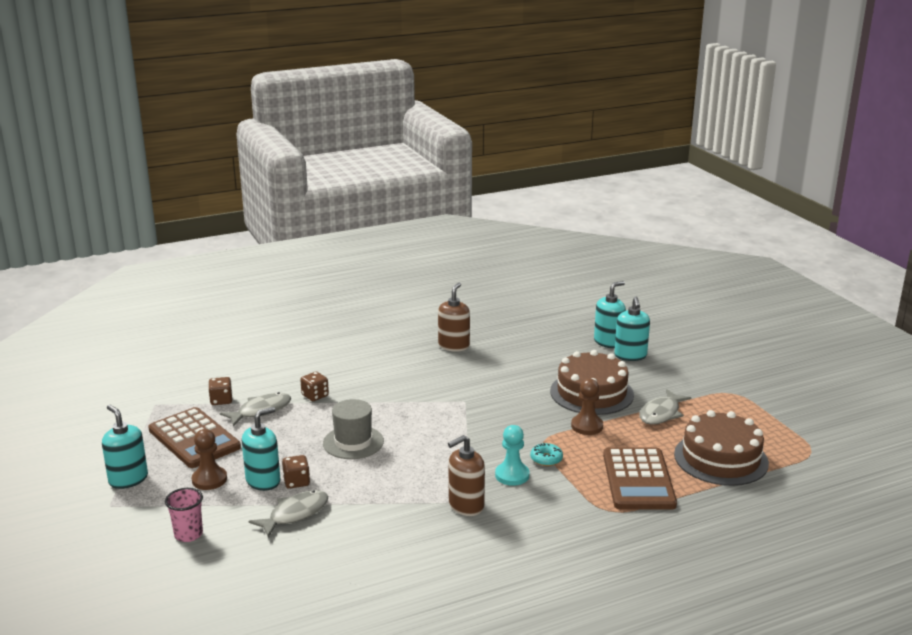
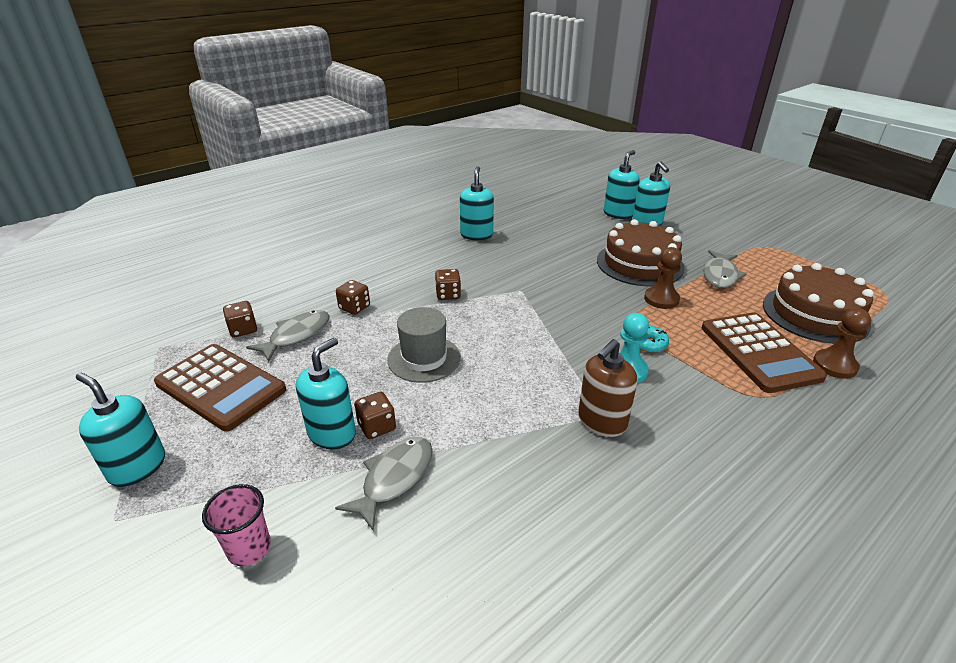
camera: 15 degrees left, 10 degrees up
brown pawn [192,429,227,490] -> brown pawn moved to [813,308,871,379]
brown soap dispenser [438,283,470,352] -> turquoise soap dispenser [460,167,494,240]
none -> brown dice [435,269,461,300]

